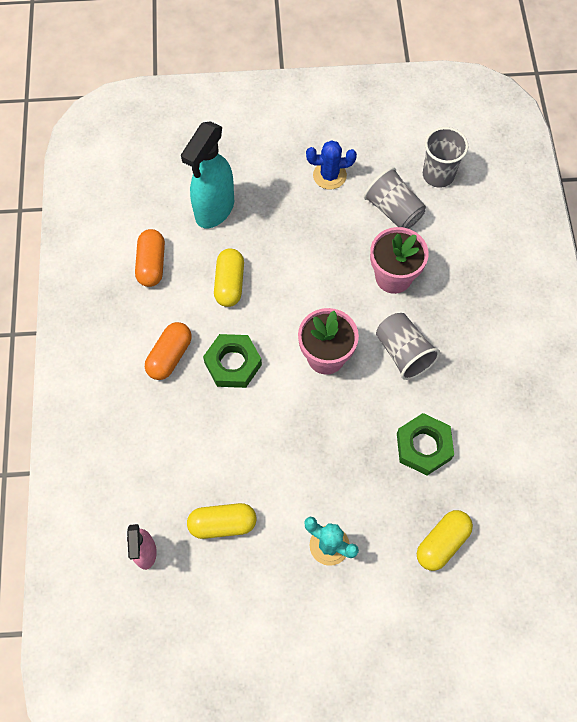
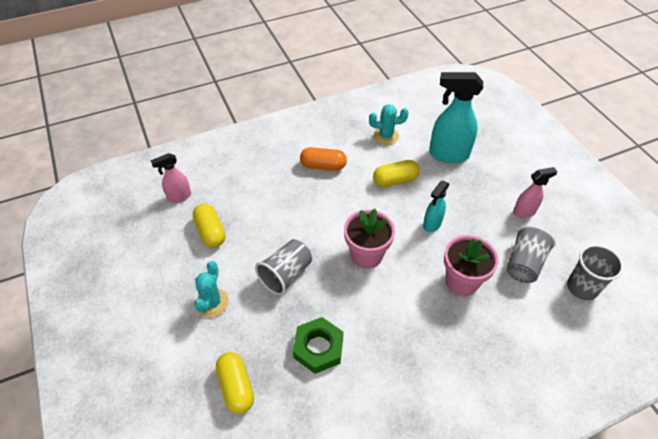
camera: 70 degrees right, 15 degrees down
orange capsule [135,229,165,287] -> turquoise cactus [369,104,409,145]
green nut [203,334,262,388] -> none
blue cactus [306,140,357,190] -> pink spray bottle [513,167,558,218]
grey cup [376,313,440,380] -> grey cup moved to [255,239,312,295]
yellow capsule [417,510,473,571] -> yellow capsule turned 45 degrees clockwise [216,352,254,414]
none -> turquoise spray bottle [423,181,449,232]

